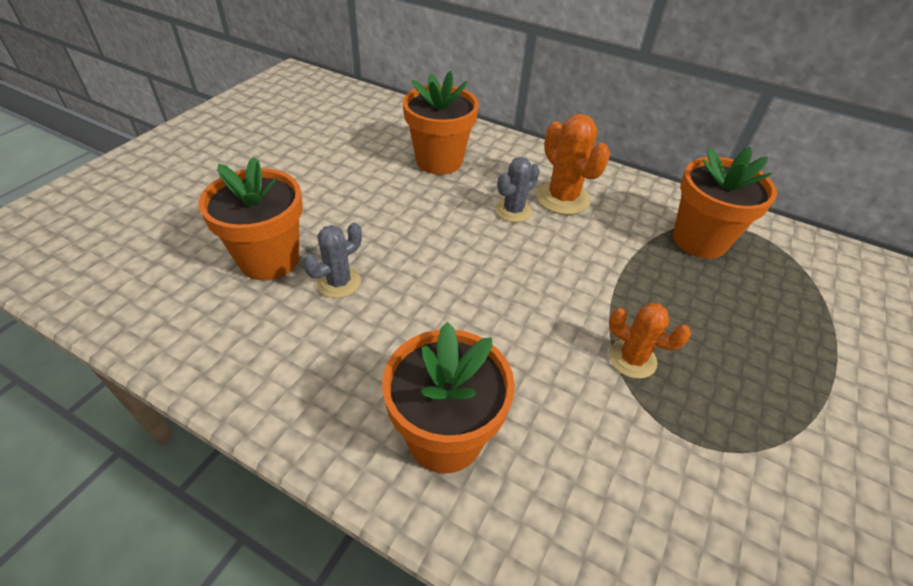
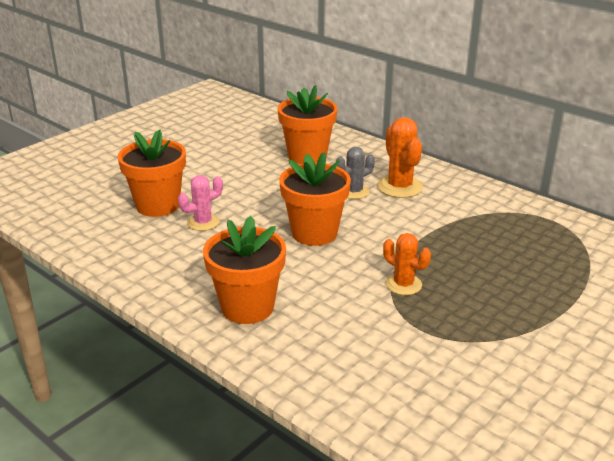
camera: 15 degrees right, 15 degrees down
grey cactus [303,222,362,298] -> pink cactus [178,175,223,231]
orange flower pot [673,147,777,259] -> orange flower pot moved to [279,152,351,246]

